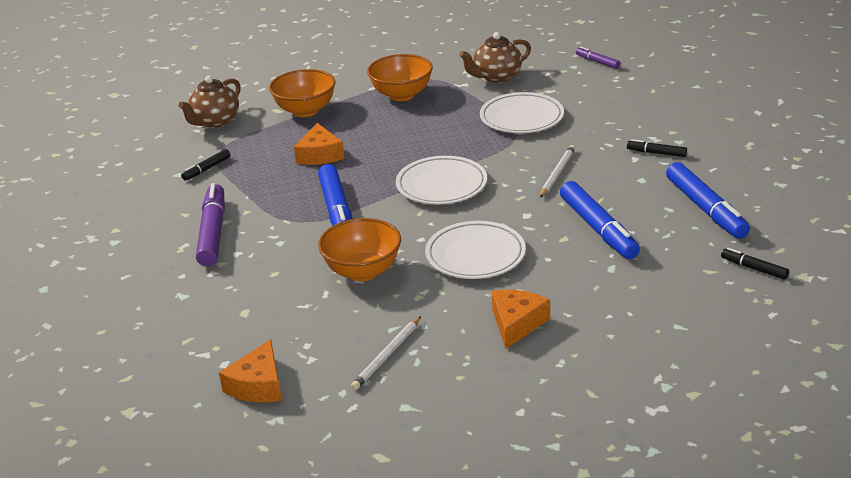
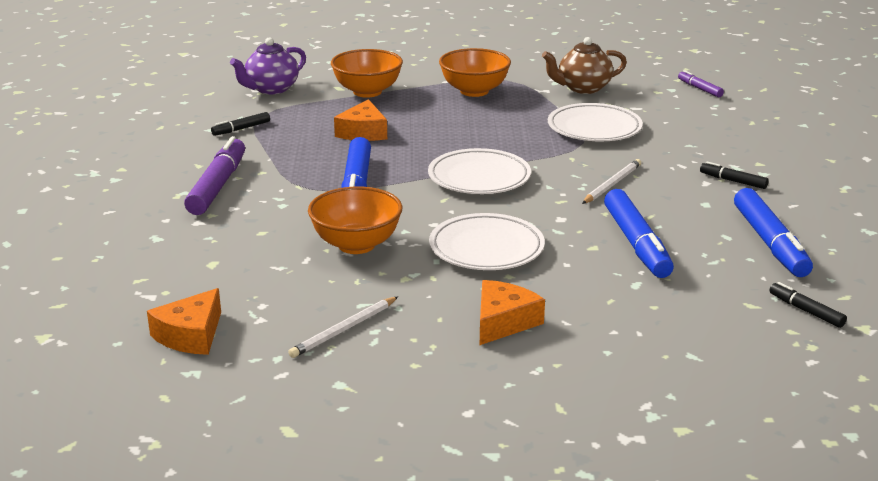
camera: 10 degrees right, 5 degrees down
brown teapot [179,75,241,128] -> purple teapot [230,37,306,94]

